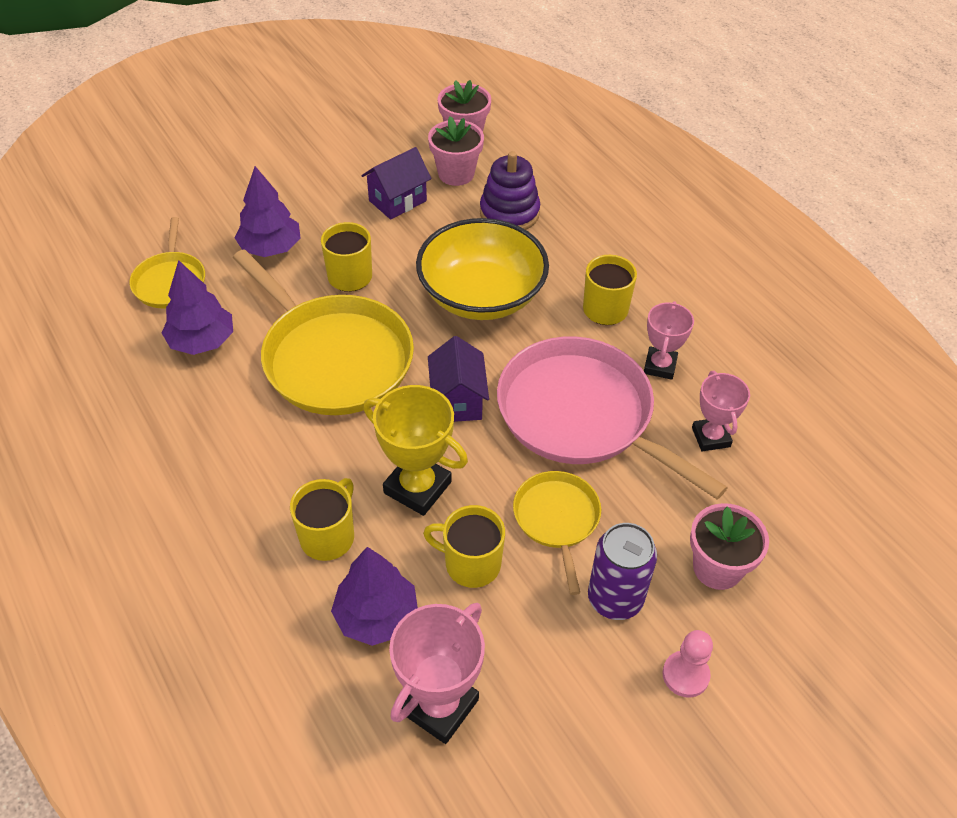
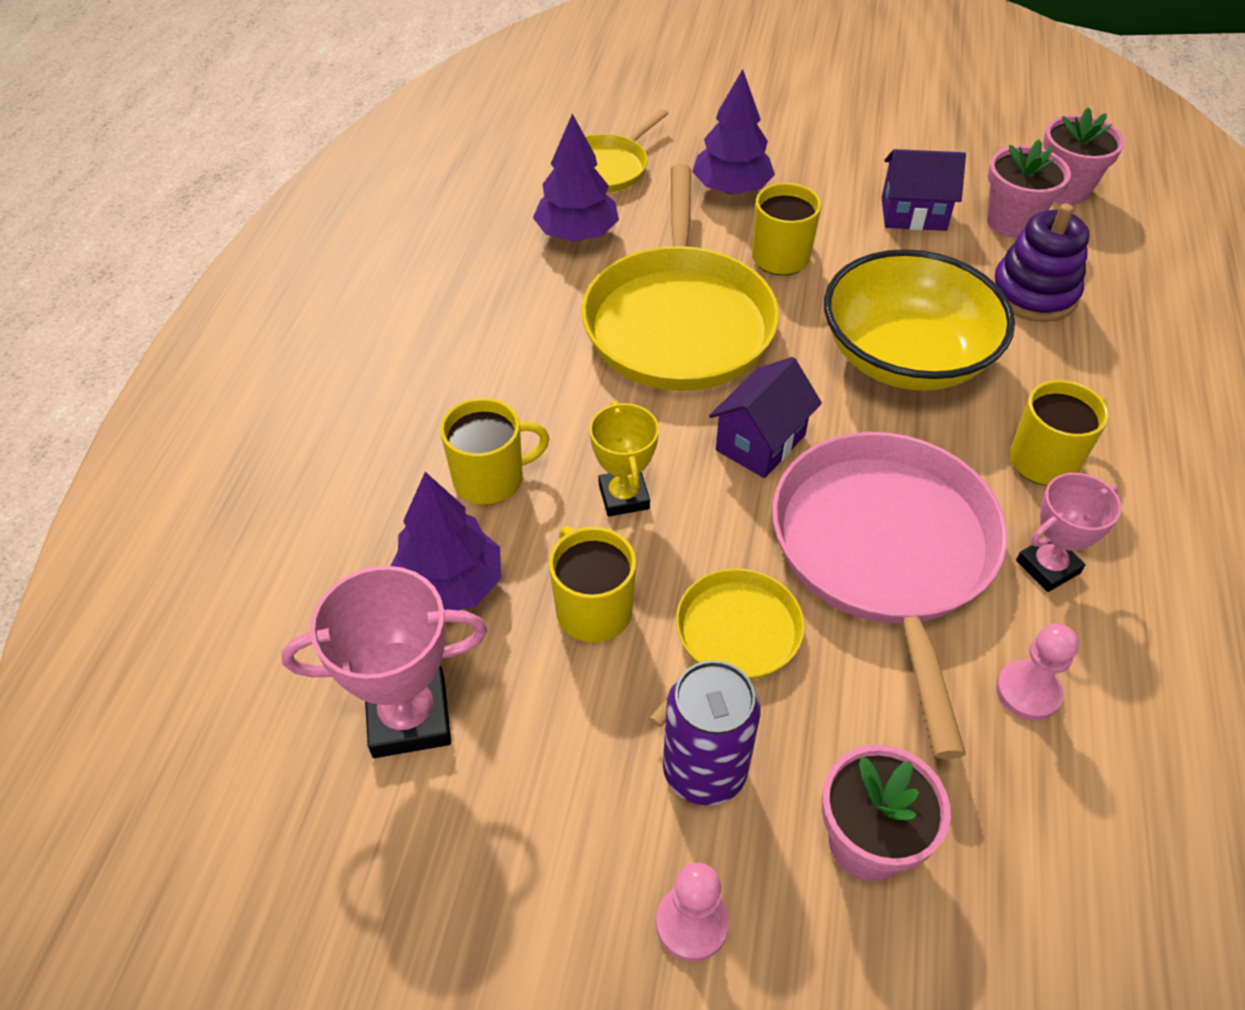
camera: 45 degrees right, 0 degrees up
yellow trophy [363,385,468,516] -> yellow trophy [589,401,659,517], size x0.65
pink trophy [692,371,750,451] -> pink pawn [996,623,1079,721]

